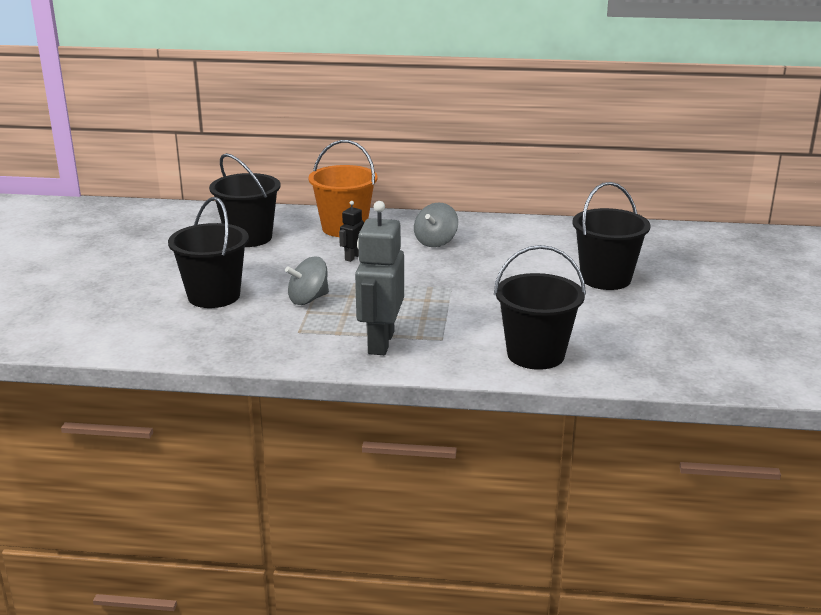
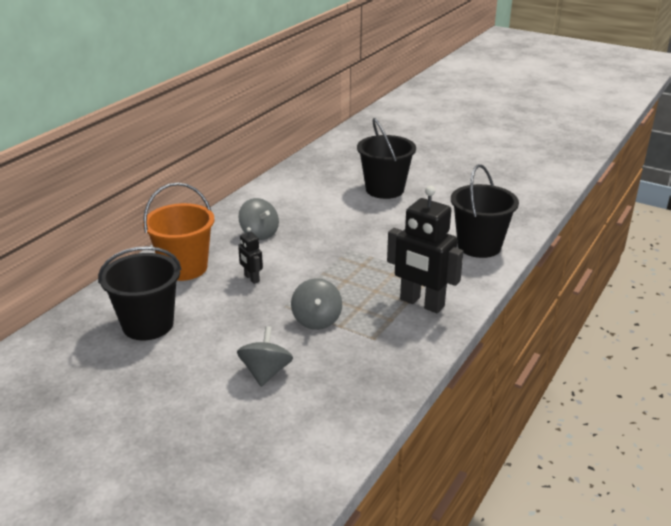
camera: 65 degrees left, 5 degrees up
black bucket [168,197,249,308] -> grey spinning top [237,326,293,387]
grey robot [355,201,404,355] -> black robot [387,186,464,313]

